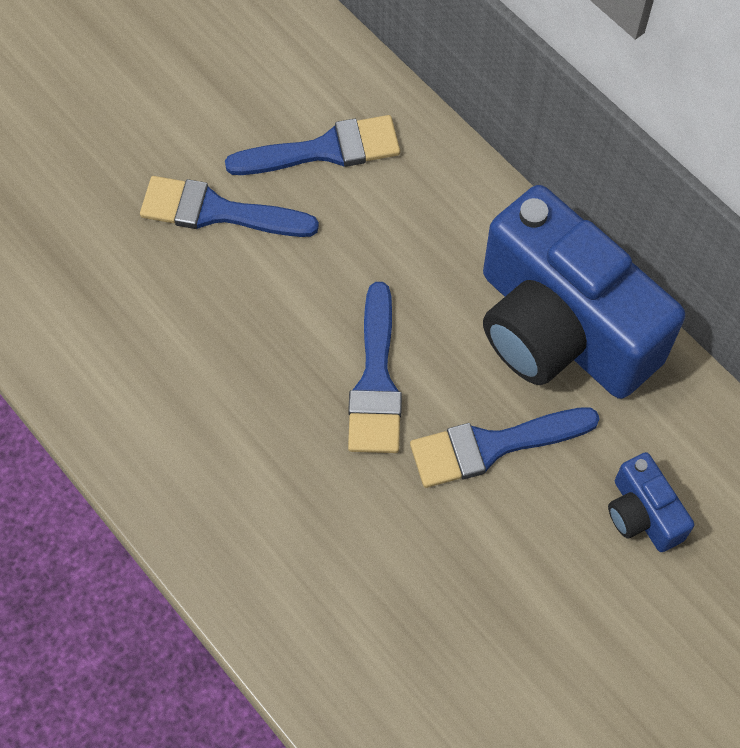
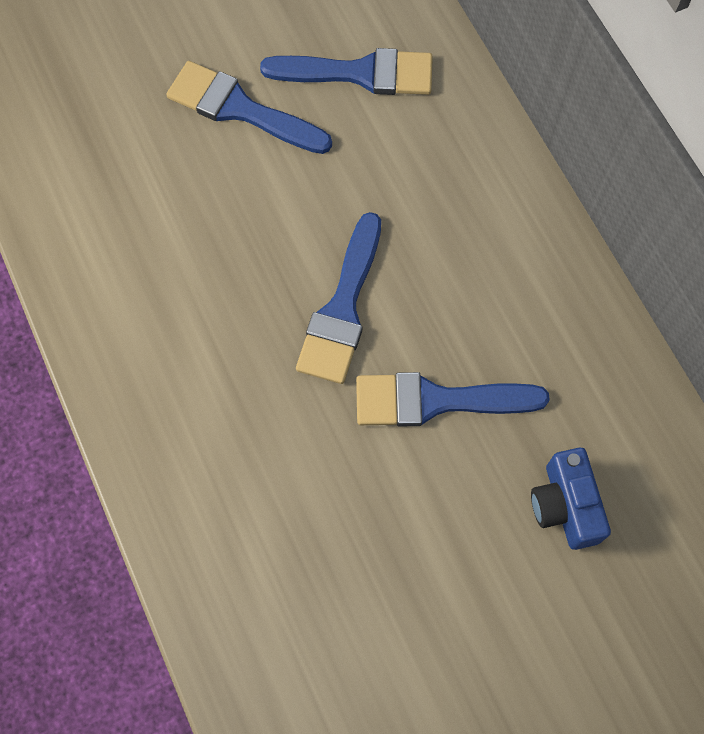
camera: 15 degrees right, 5 degrees up
blue camera [483,185,685,399] -> none

